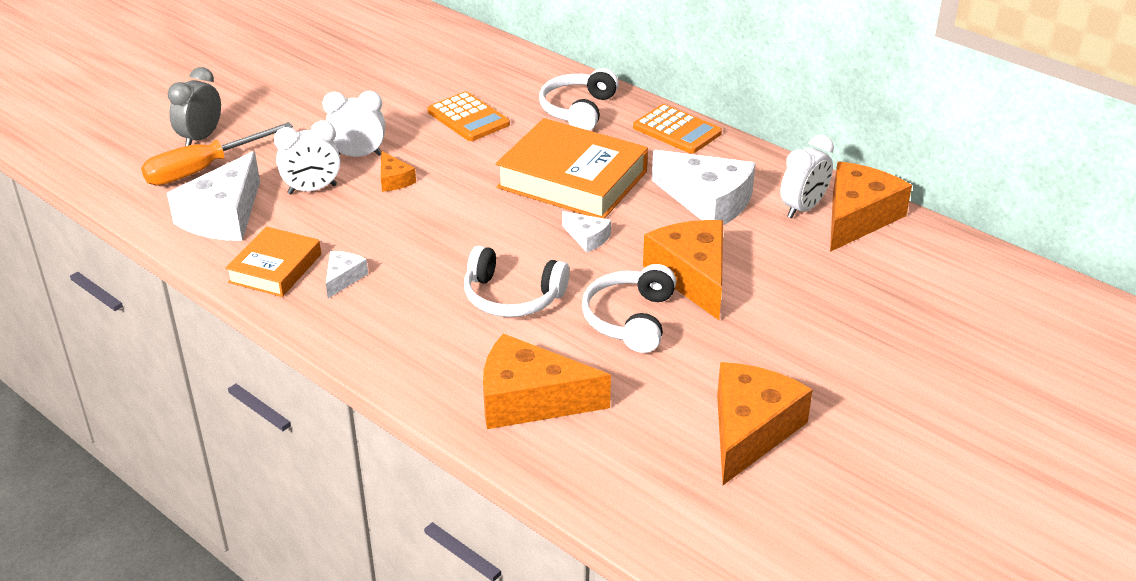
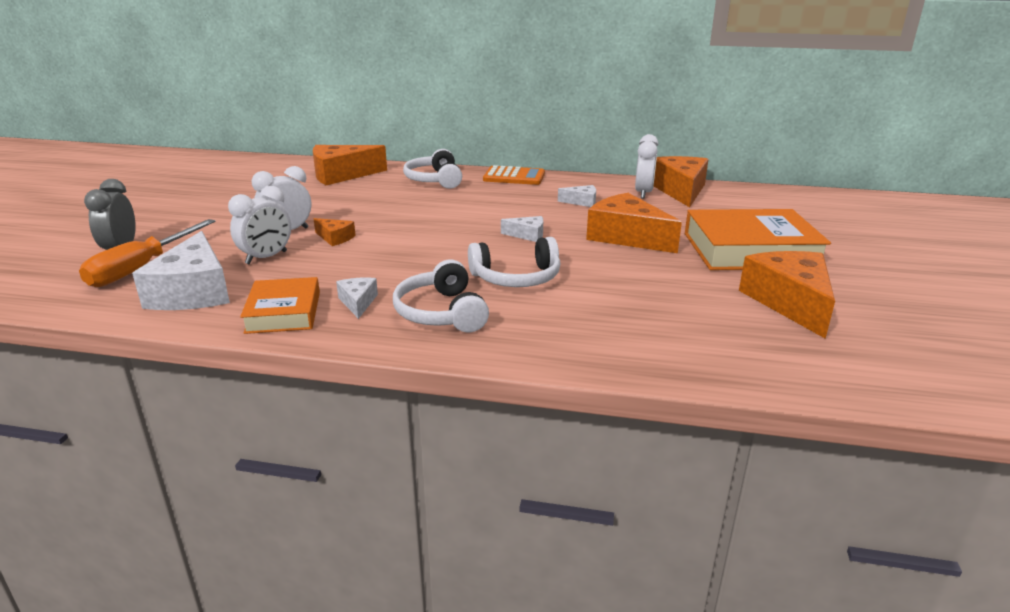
camera: 30 degrees left, 10 degrees down
orange calculator [427,92,510,141] -> none
orange cheese [483,334,611,429] -> orange cheese moved to [313,145,387,185]
orange book [496,118,648,219] -> orange book moved to [685,209,831,270]
white headphones [582,264,676,353] -> white headphones moved to [393,260,489,333]
white cheese [652,150,756,225] -> white cheese [558,185,596,207], size x0.48

